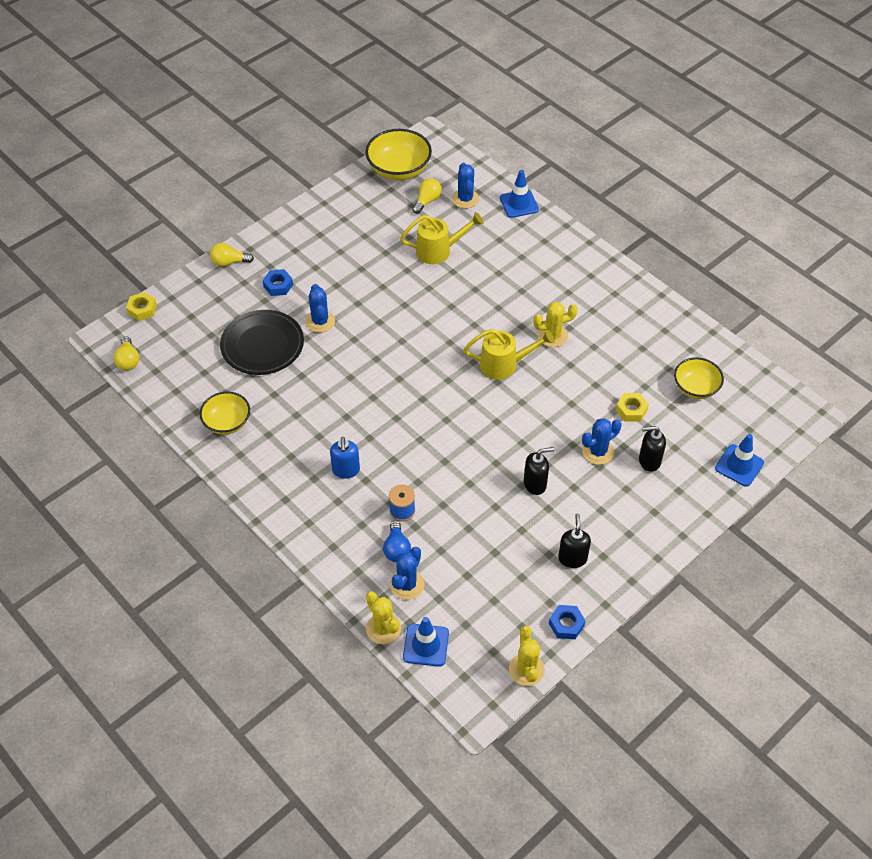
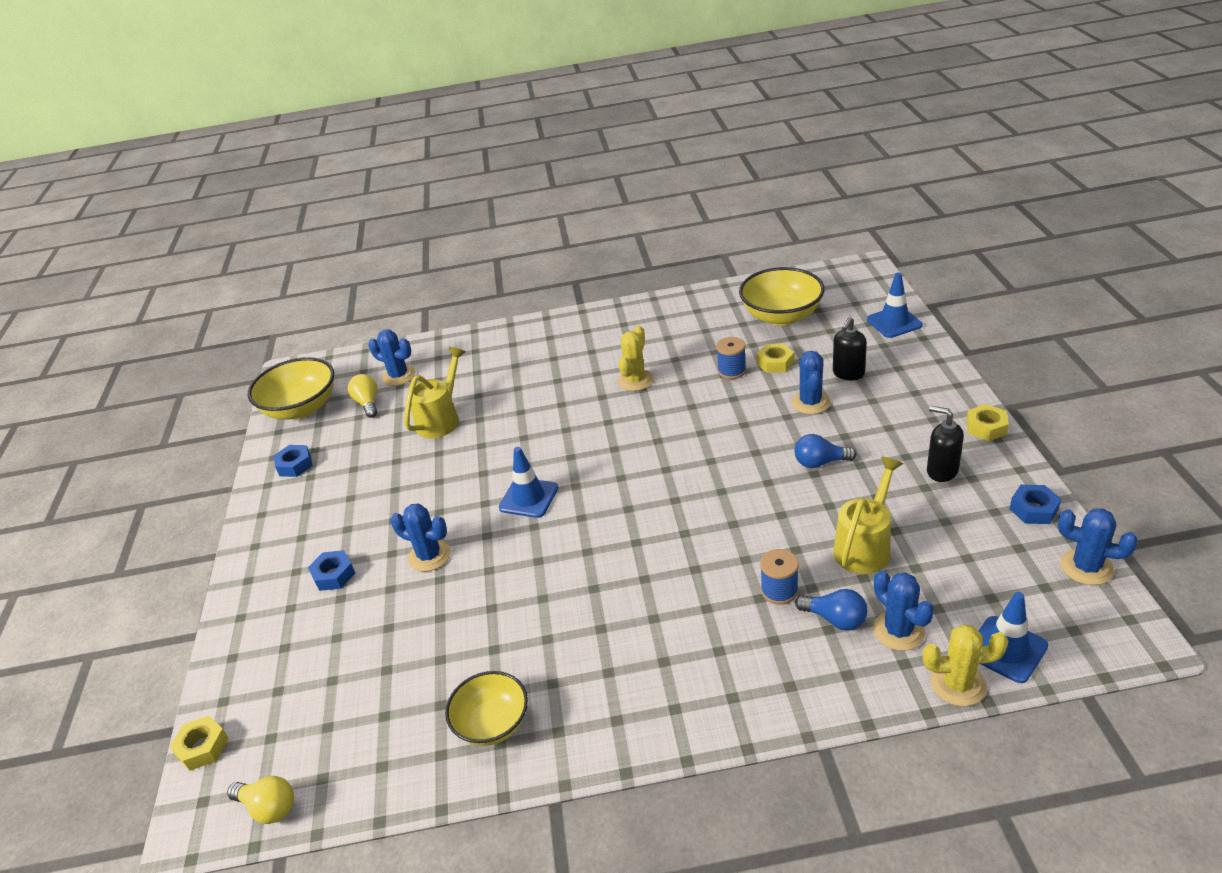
camera: 50 degrees left, 15 degrees down
yellow light bulb [210,243,254,266] -> none
black plate [220,310,304,375] -> none
blue soap dispenser [330,437,360,479] -> none
yellow watering can [464,329,555,380] -> yellow watering can moved to [833,457,903,574]
blue traffic cone [500,170,539,218] -> blue traffic cone moved to [499,447,558,518]
yellow cactus [509,626,545,686] -> blue cactus [1058,508,1138,585]
black soap dispenser [524,447,554,495] -> blue light bulb [794,434,857,468]
yellow bowl [674,357,724,399] -> yellow bowl [739,267,825,326], size x1.53
none -> blue nut [274,445,313,477]
none -> blue spool [716,337,746,379]
none -> yellow nut [966,404,1009,441]

